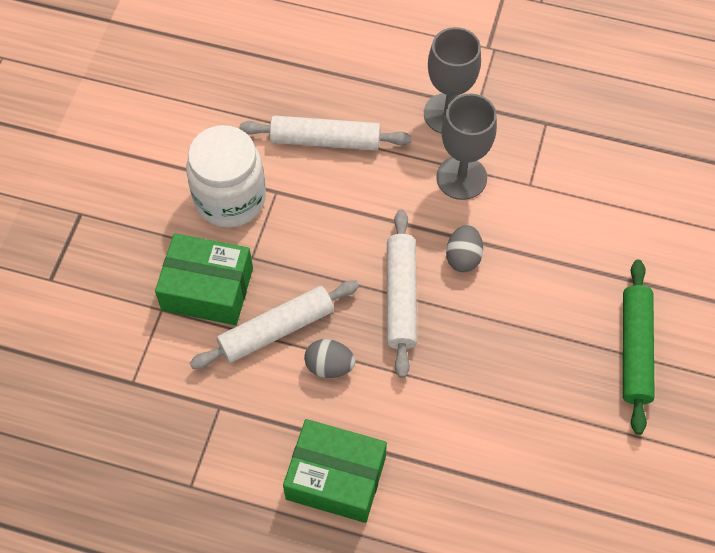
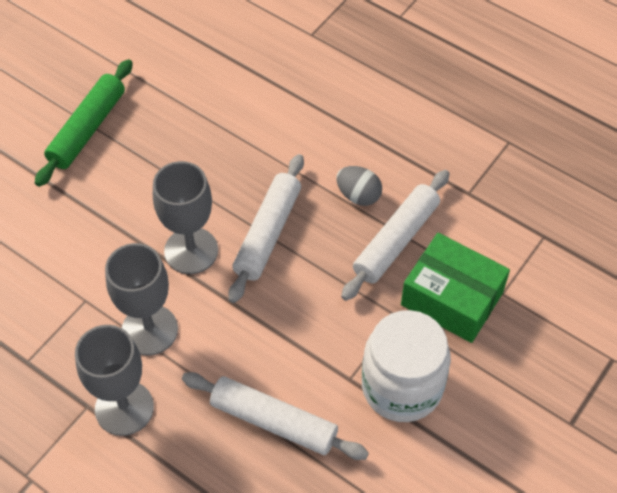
camera: 160 degrees left, 5 degrees down
white rolling pin [190,280,359,369] -> white rolling pin turned 45 degrees counterclockwise [341,170,449,301]
green box [283,419,387,523] -> none
grey egg [446,225,483,272] -> grey goblet [153,161,218,274]

